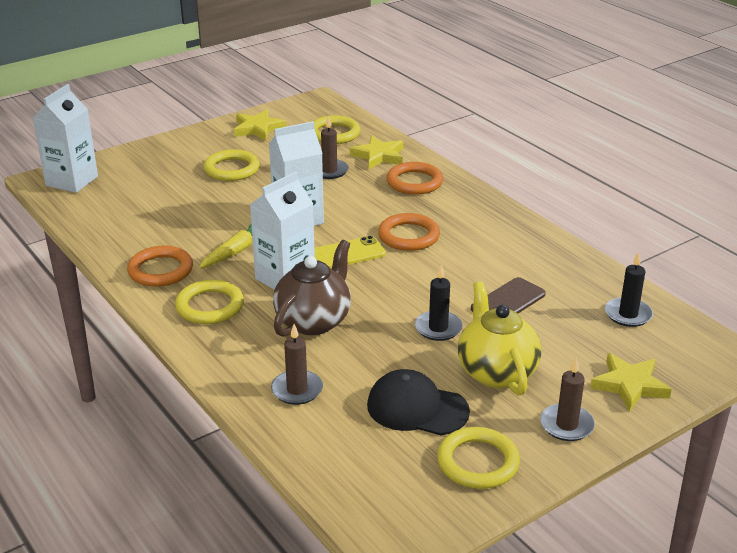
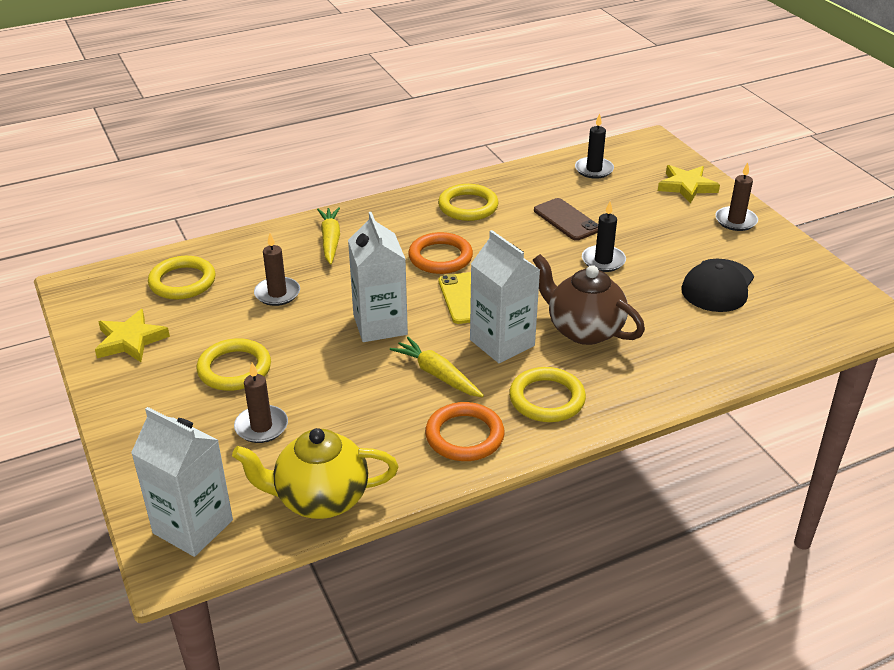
camera: 80 degrees left, 5 degrees up
brown candle [271,324,323,405] -> brown candle moved to [234,362,288,443]
yellow star [350,136,403,169] -> none
orange ring [386,162,443,195] -> yellow carrot [317,207,340,265]
yellow ring [437,427,520,489] -> yellow ring moved to [438,184,498,221]
yellow teapot [458,281,541,395] -> yellow teapot moved to [232,428,399,519]

